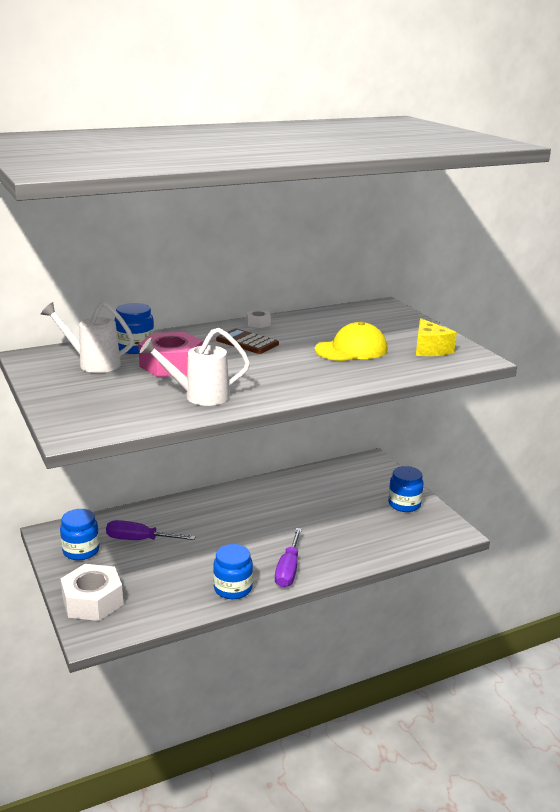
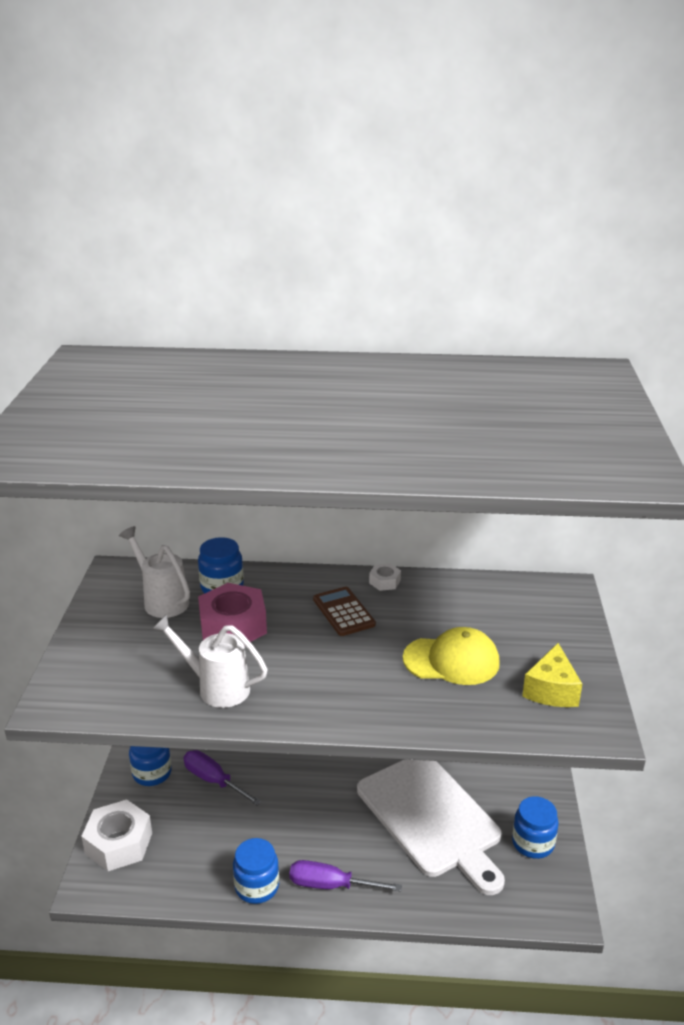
camera: 30 degrees right, 5 degrees up
purple screwdriver [275,528,302,588] -> purple screwdriver turned 60 degrees clockwise [289,860,402,892]
none -> white cutting board [357,759,505,895]

